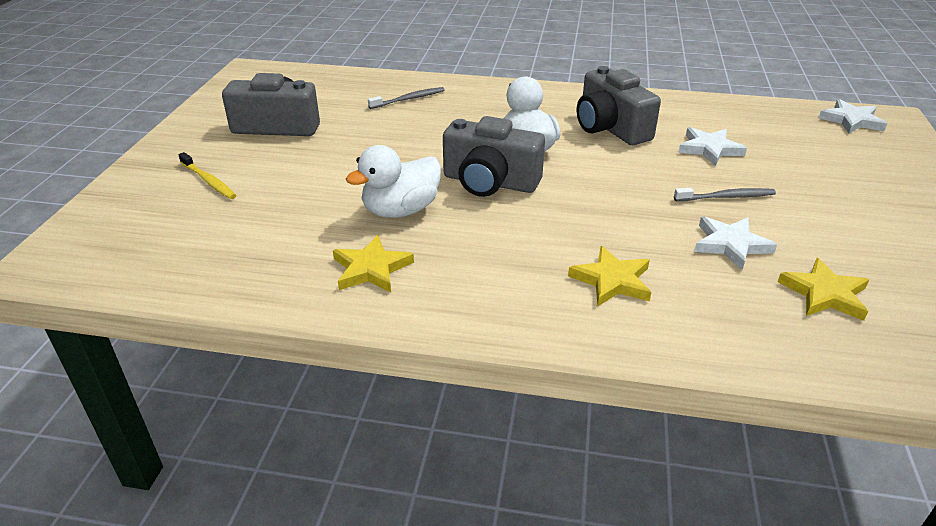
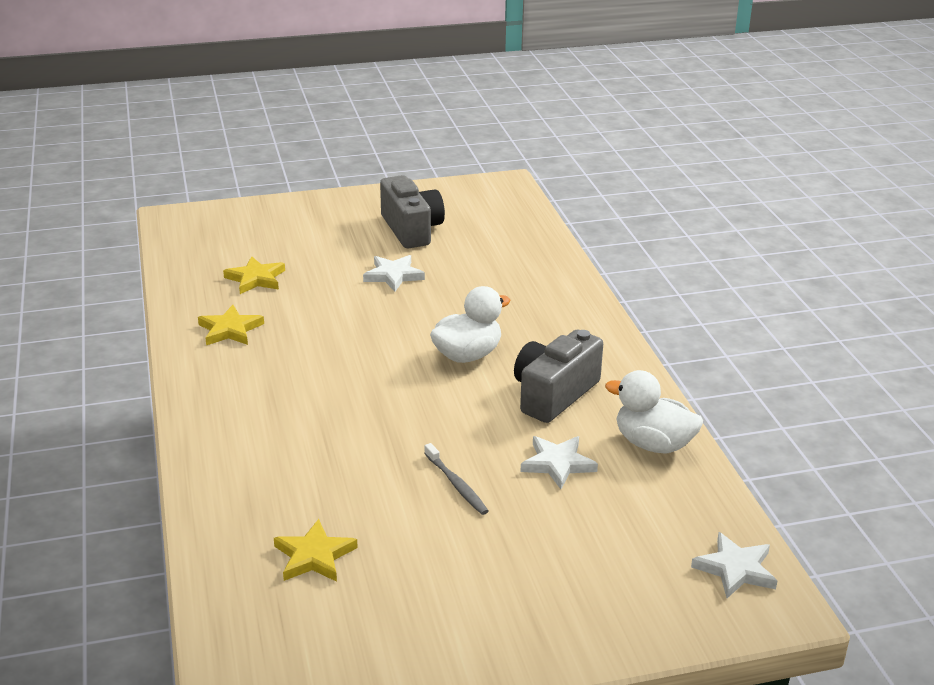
camera: 65 degrees right, 5 degrees down
yellow toothbrush [179,152,236,199] -> none
white duck [346,145,441,218] -> white duck moved to [605,370,703,453]
grey toothbrush [368,87,445,109] -> none
grey camera [443,116,545,197] -> none
yellow star [568,246,651,306] -> yellow star moved to [223,256,285,294]
white star [694,217,777,270] -> white star moved to [363,255,425,292]

